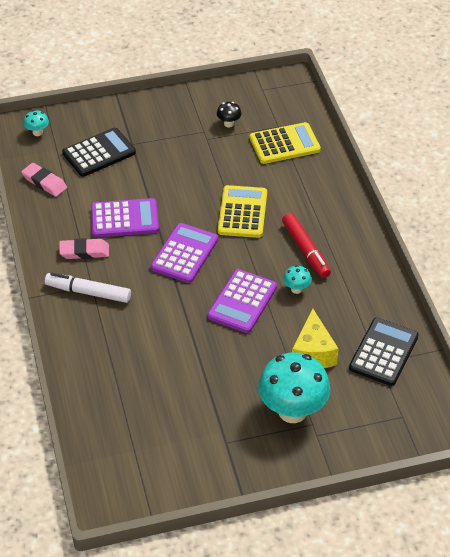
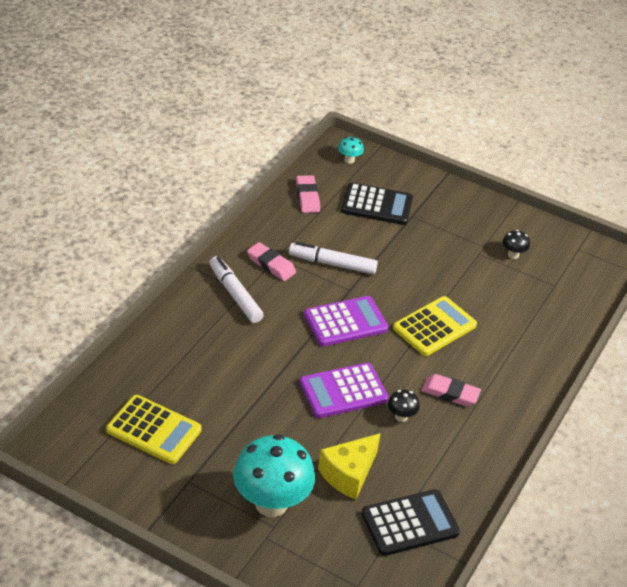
camera: 40 degrees right, 5 degrees down
purple calculator [91,198,159,237] -> white marker [289,242,378,274]
yellow calculator [250,122,321,164] -> yellow calculator moved to [106,395,202,464]
red marker [282,213,331,278] -> pink eraser [421,374,481,406]
turquoise mushroom [283,265,311,294] -> black mushroom [388,390,420,422]

